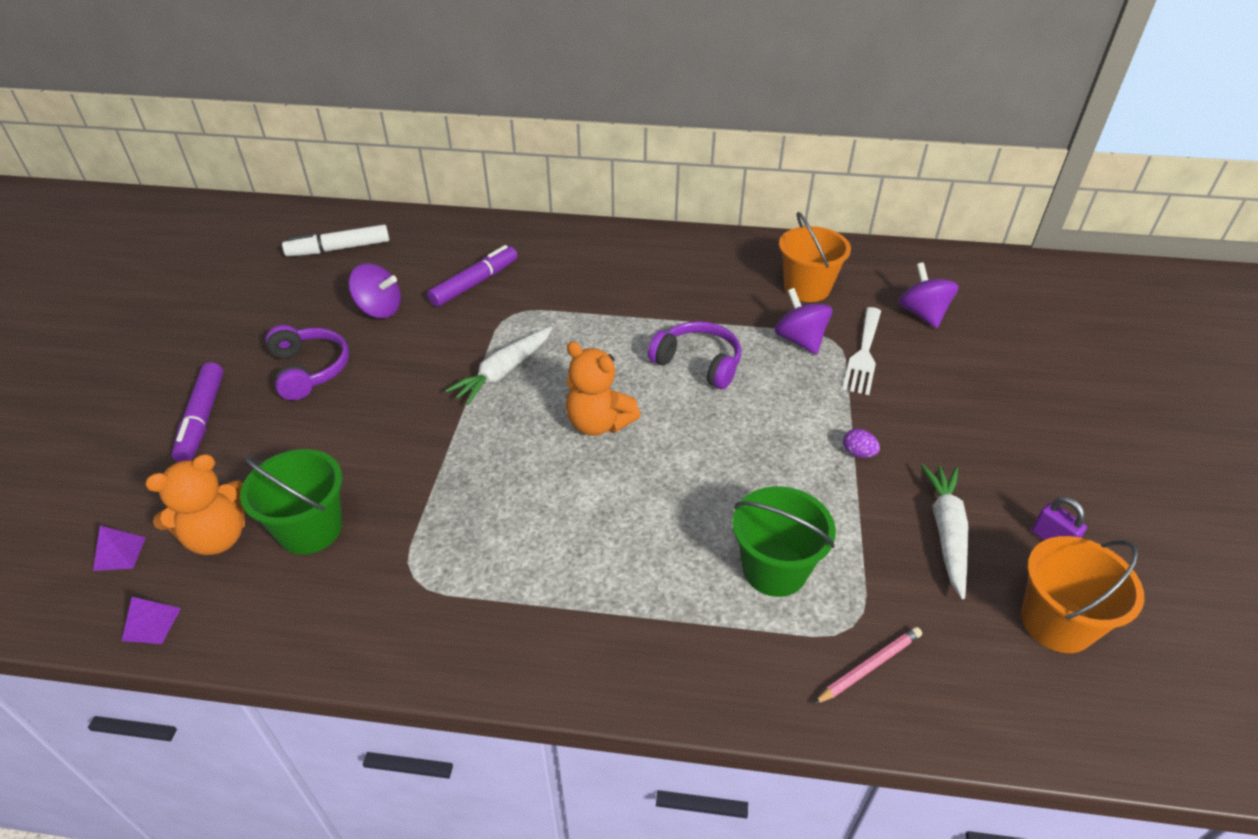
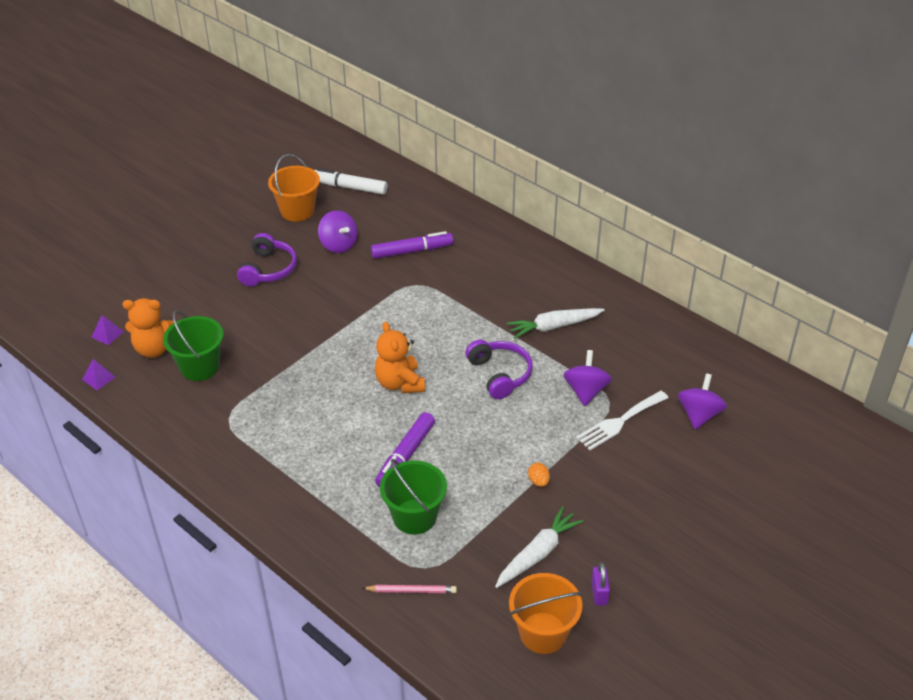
camera: 35 degrees right, 0 degrees up
purple marker [172,362,224,462] -> purple marker moved to [375,412,435,487]
white carrot [445,326,553,405] -> white carrot moved to [507,308,605,339]
orange bucket [779,212,851,302] -> orange bucket moved to [268,154,320,222]
purple egg [843,429,880,458] -> orange egg [528,463,550,487]

